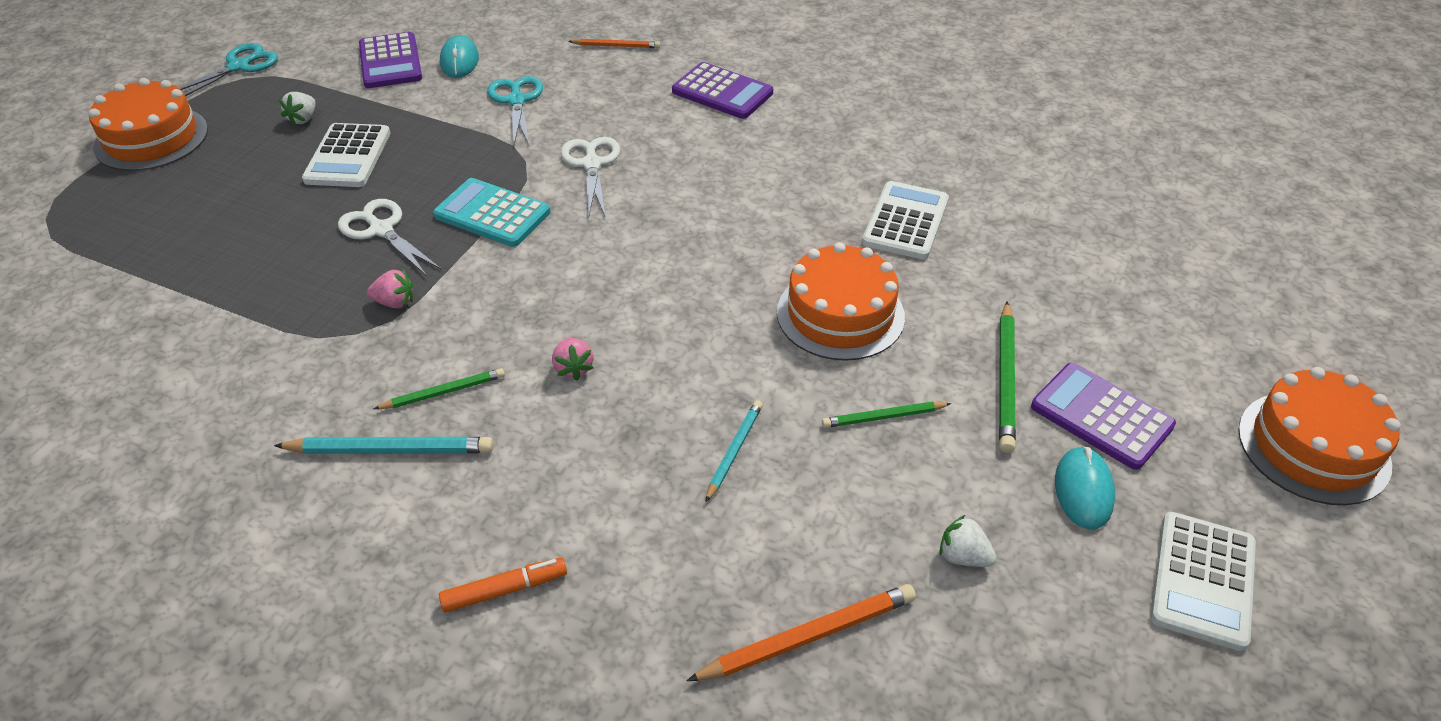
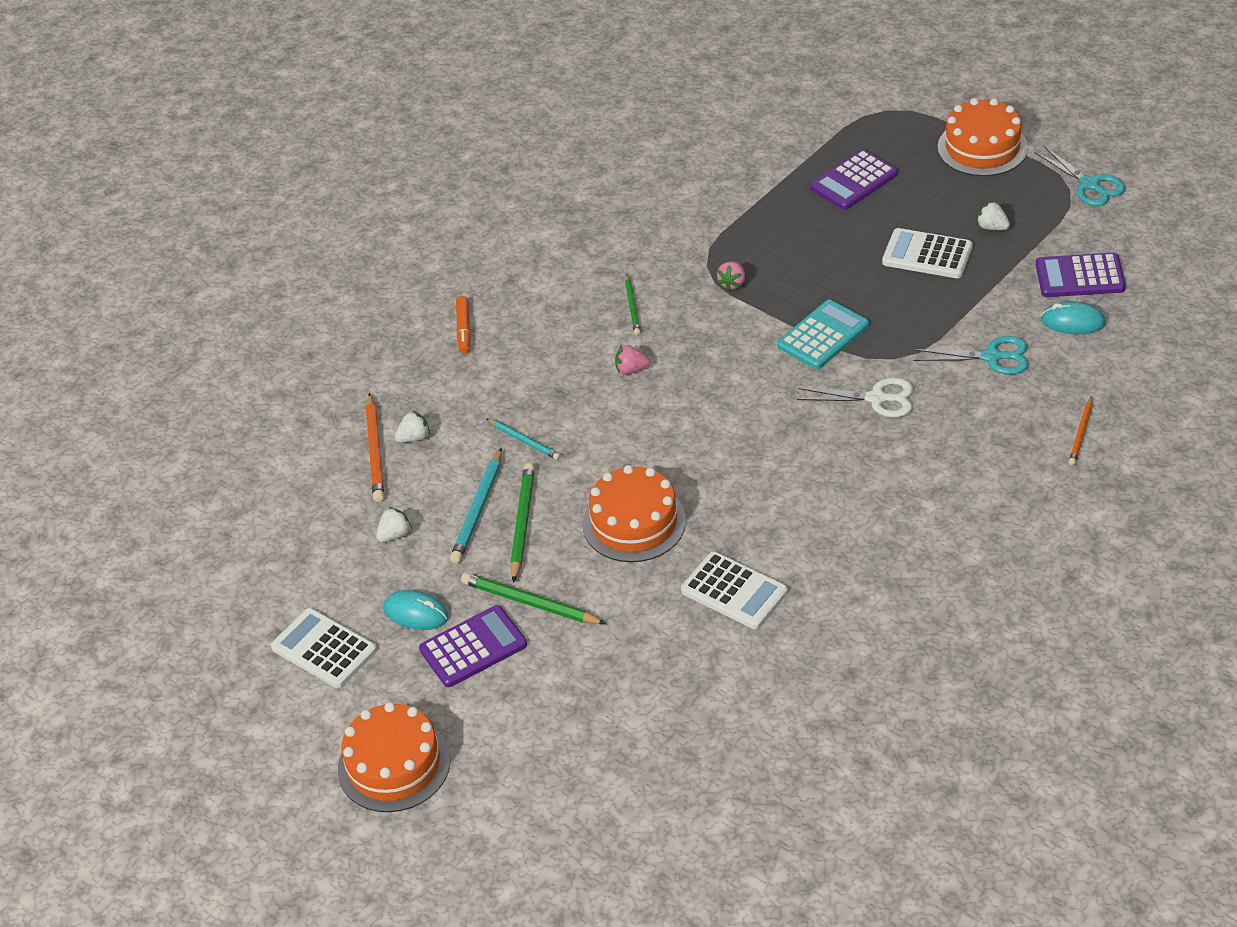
camera: 110 degrees right, 0 degrees up
turquoise pencil [274,437,494,454] -> turquoise pencil moved to [450,448,502,563]
white scissors [338,199,442,276] -> none
purple calculator [672,62,773,119] -> purple calculator moved to [810,149,898,210]
green pencil [822,402,951,428] -> green pencil [510,463,535,583], size x1.58
none -> white strawberry [395,410,430,443]

